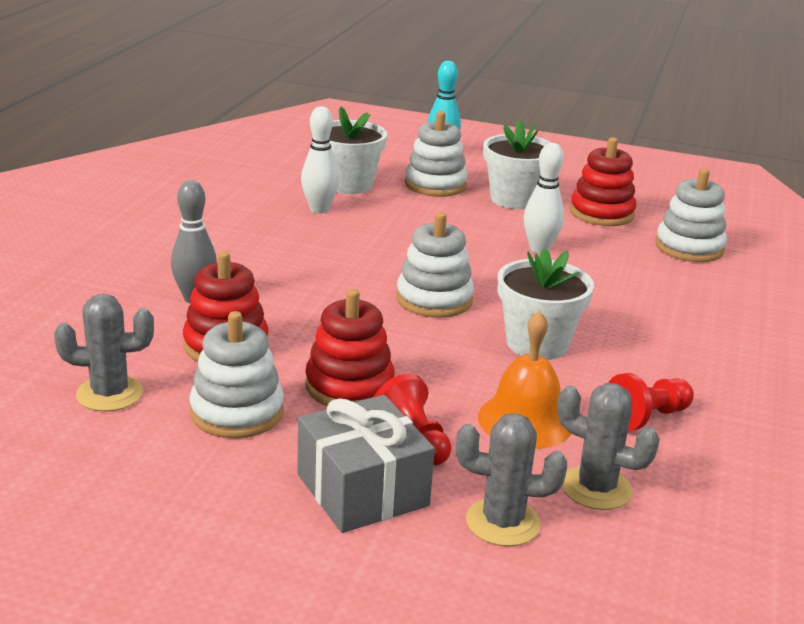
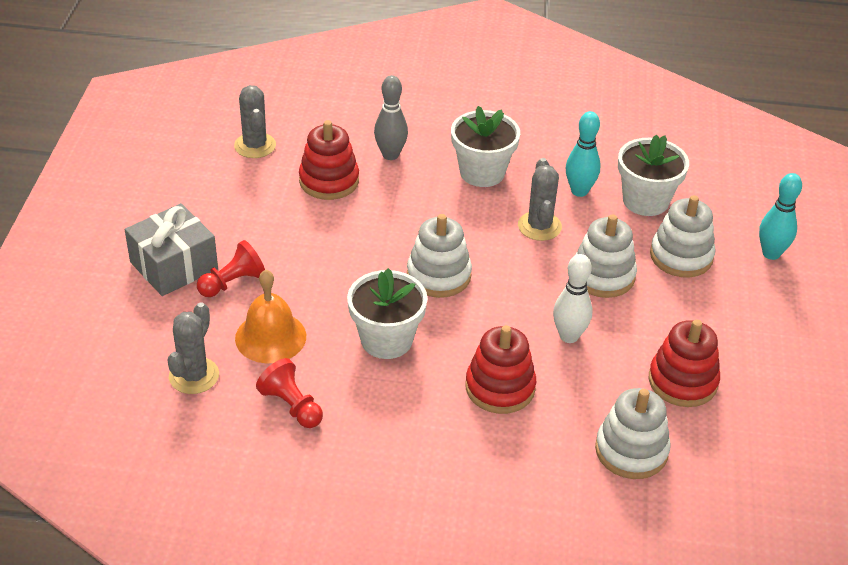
camera: 80 degrees right, 15 degrees up
white stacking toy [189,311,284,439] -> white stacking toy moved to [575,214,637,298]
white bowling pin [301,106,339,213] -> turquoise bowling pin [566,111,601,197]
red stacking toy [305,289,394,406] -> red stacking toy moved to [465,325,536,414]
grey cactus [456,413,567,546] -> grey cactus moved to [518,158,562,241]
white flower pot [483,121,551,209] -> white flower pot moved to [451,106,520,187]

